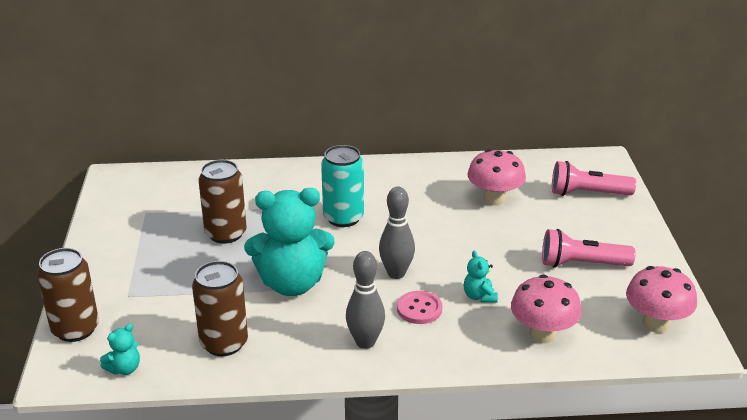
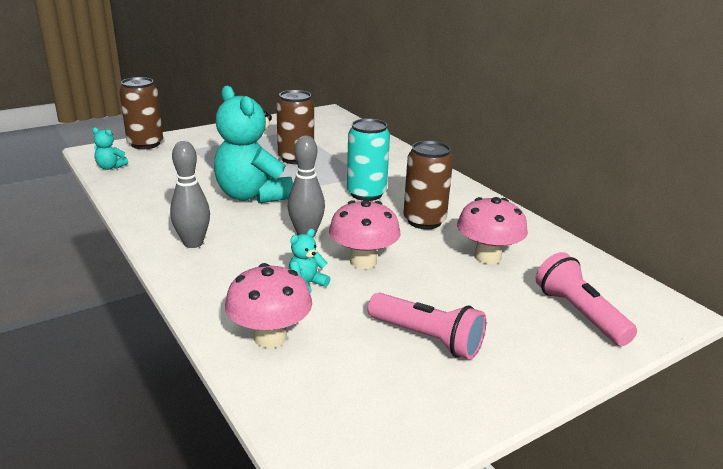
camera: 60 degrees right, 5 degrees down
brown can [192,261,248,356] -> brown can moved to [404,141,453,229]
pink button [397,291,442,324] -> none
pink flashlight [542,229,636,268] -> pink flashlight turned 150 degrees clockwise [368,293,486,360]
pink mushroom [626,266,697,333] -> pink mushroom moved to [329,200,400,269]

